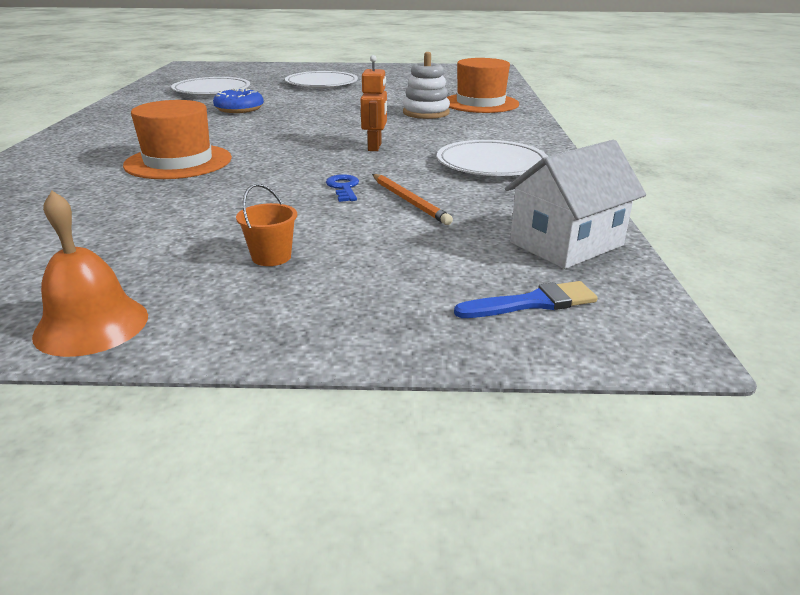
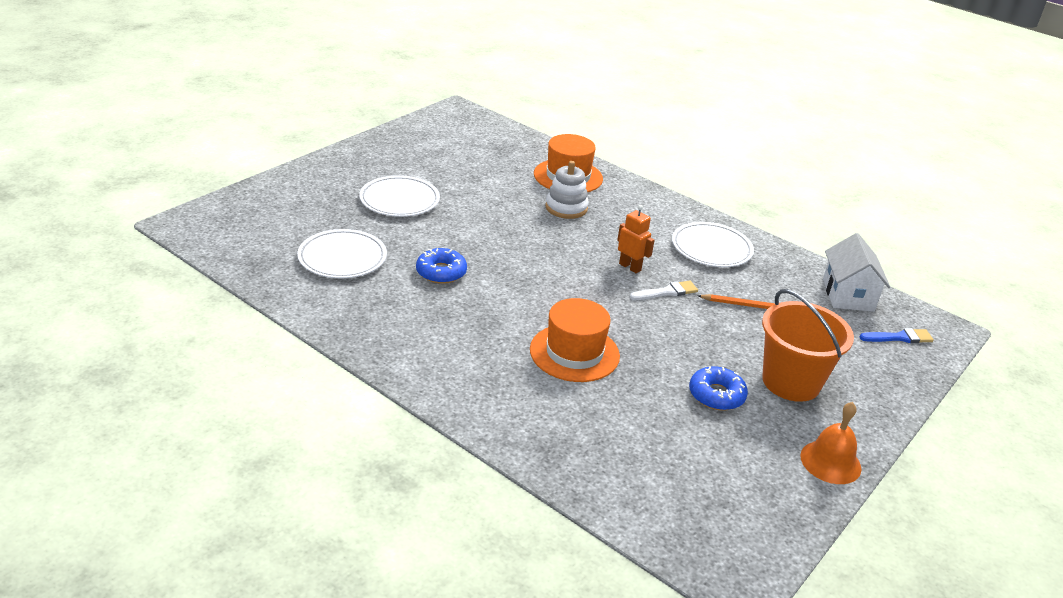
camera: 55 degrees left, 5 degrees up
orange bucket [236,184,297,266] -> orange bucket [762,289,854,402], size x2.39
blue key [326,174,359,202] -> none
blue brush [454,281,598,318] -> blue brush turned 60 degrees clockwise [859,328,934,343]
none -> white brush [630,281,698,300]
none -> blue donut [689,366,748,410]

